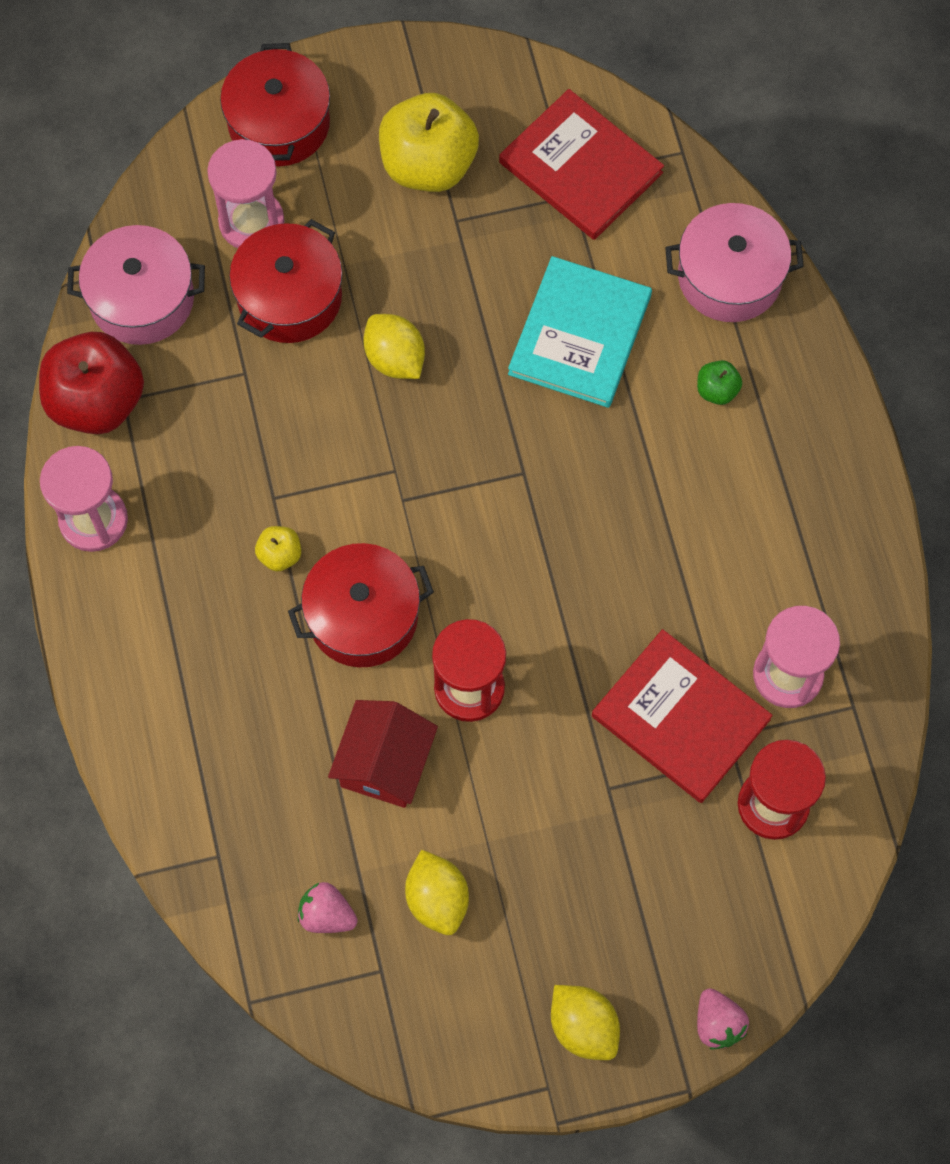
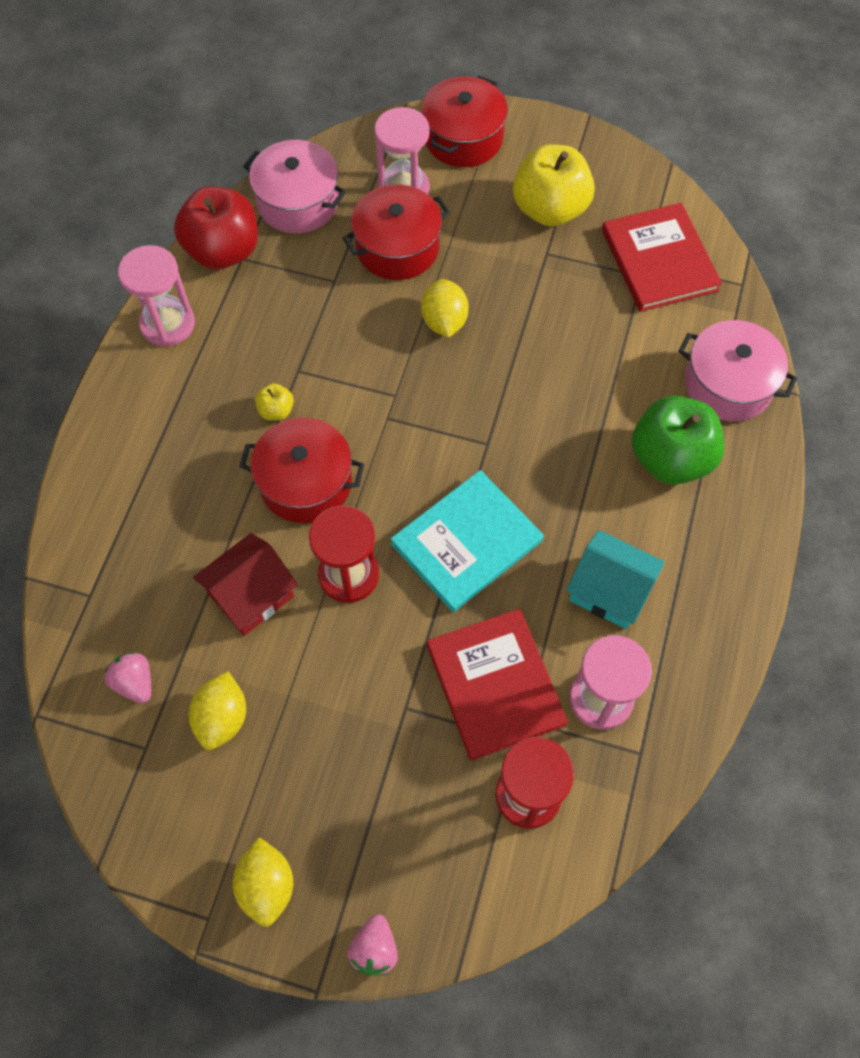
camera: 30 degrees right, 5 degrees down
turquoise book [508,256,652,408] -> turquoise book moved to [391,470,544,612]
green apple [697,360,742,405] -> green apple [632,396,724,485], size x2.28
none -> turquoise house [566,530,665,629]

